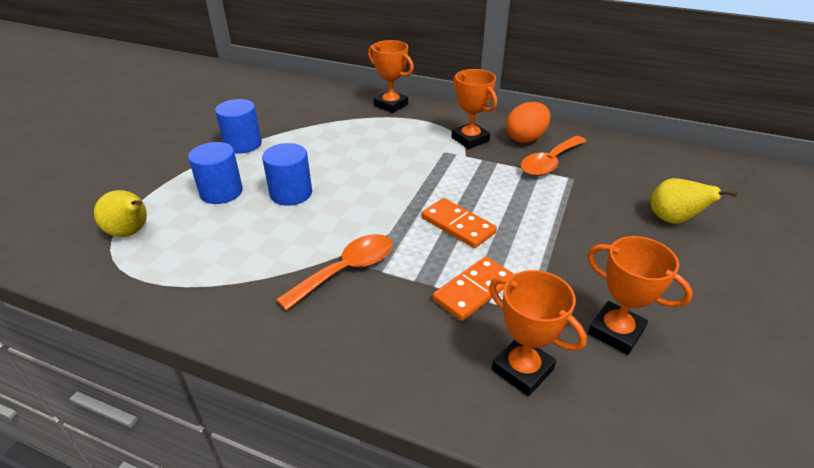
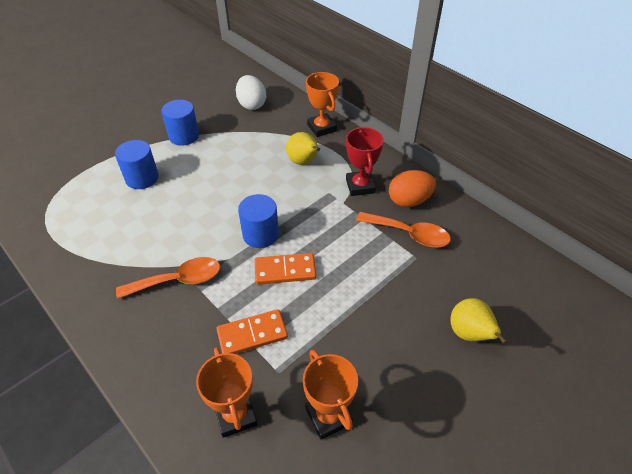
camera: 25 degrees right, 10 degrees up
yellow pear [94,190,147,237] -> yellow pear moved to [286,132,320,165]
blue cylinder [262,143,312,206] -> blue cylinder moved to [238,194,279,248]
orange domino [422,198,497,248] -> orange domino turned 75 degrees counterclockwise [255,253,316,285]
orange trophy [452,69,497,149] -> red trophy [346,127,384,196]
orange spoon [521,136,586,176] -> orange spoon turned 135 degrees counterclockwise [356,212,451,248]
none -> white egg [236,75,266,110]

